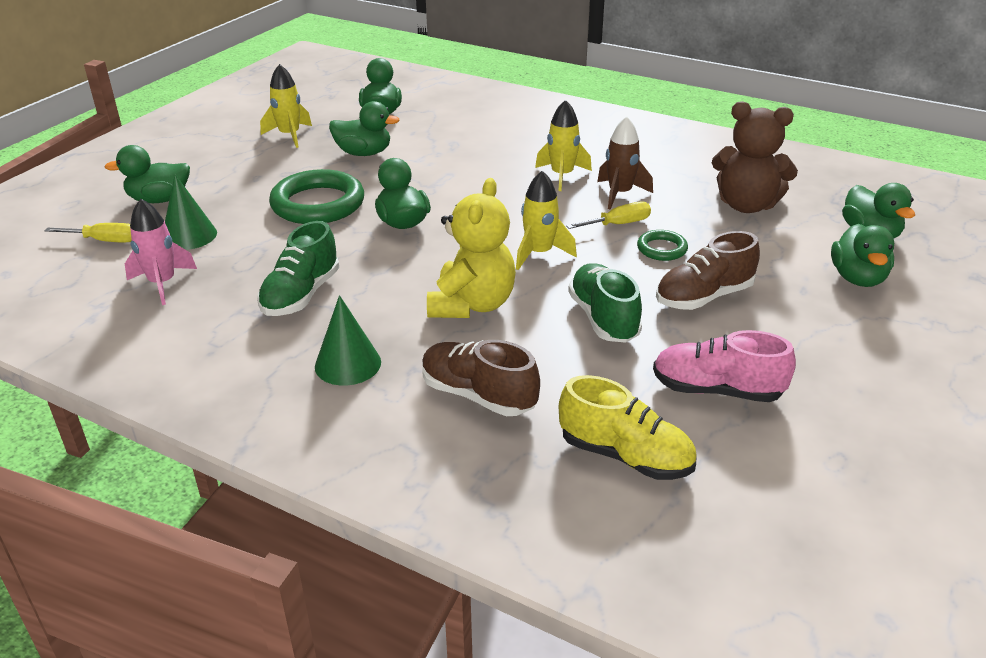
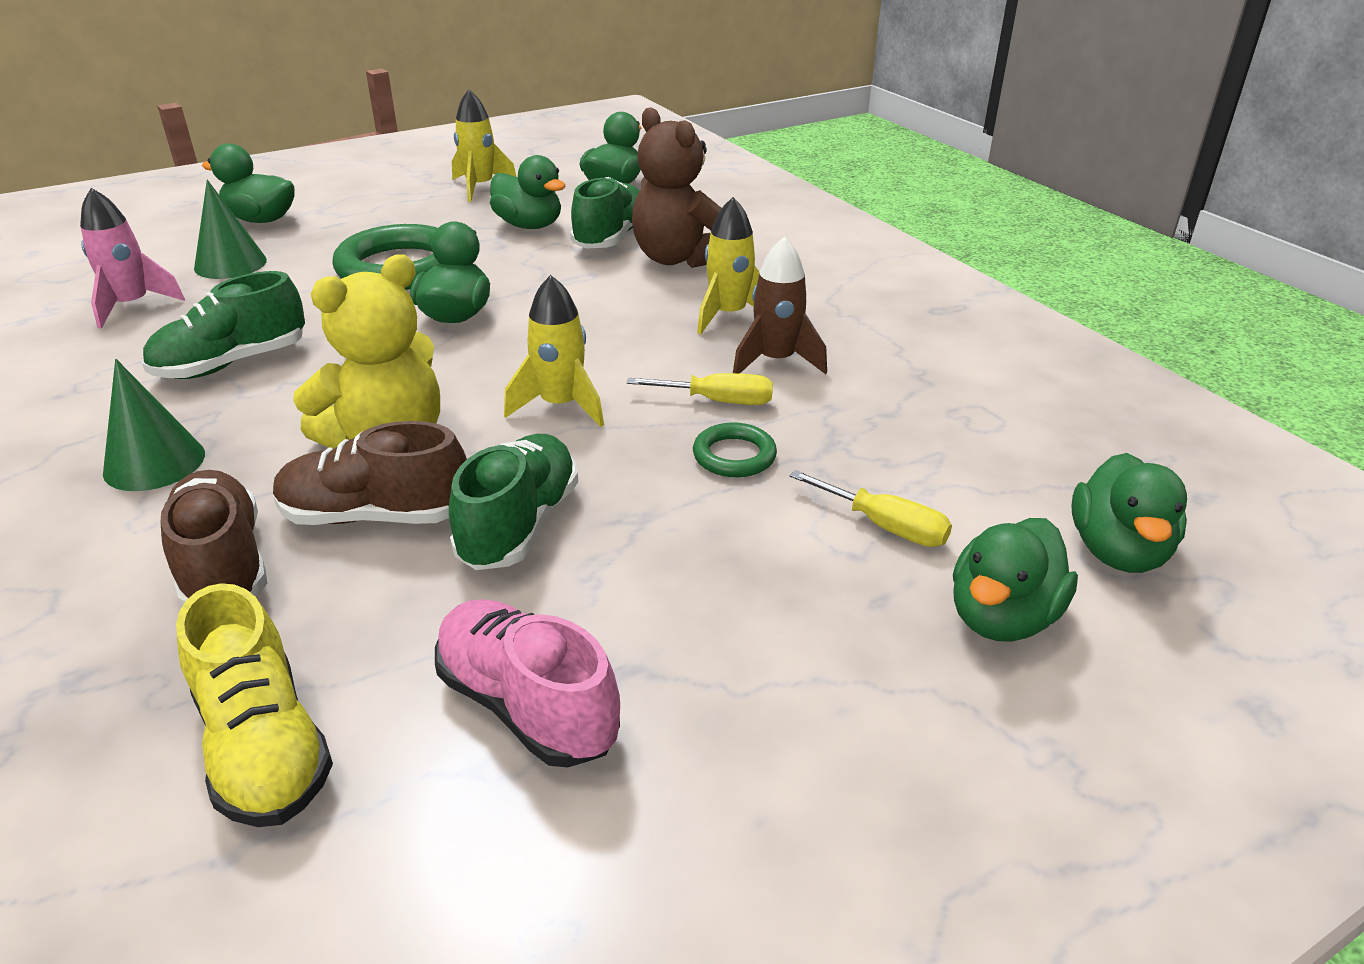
camera: 30 degrees right, 0 degrees up
yellow screwdriver [45,223,132,242] -> yellow screwdriver moved to [789,470,952,547]
brown shoe [656,231,760,310] -> brown shoe moved to [273,421,467,525]
brown teddy bear [712,101,798,213] -> brown teddy bear moved to [632,108,722,268]
none -> green shoe [570,177,640,249]

